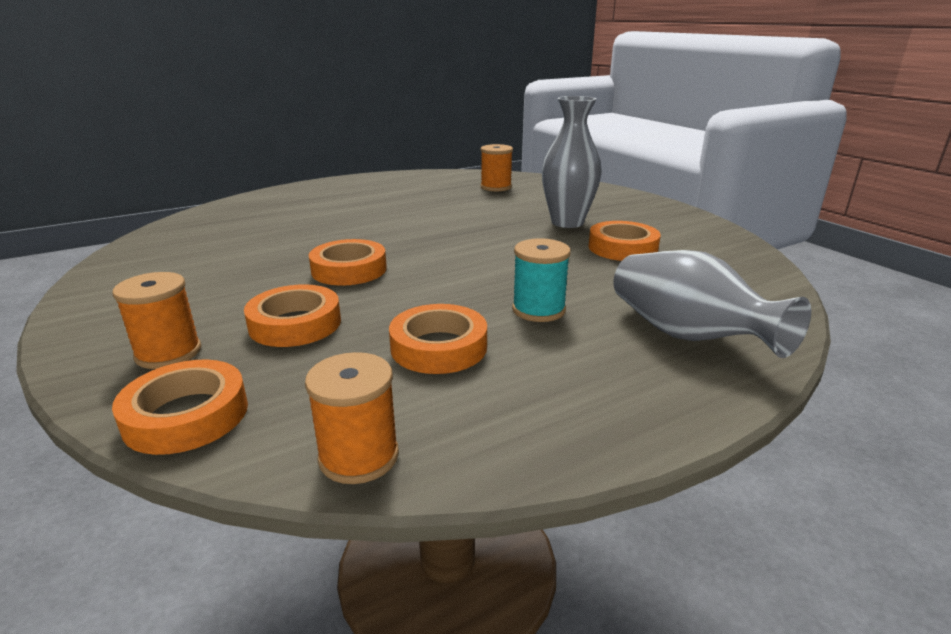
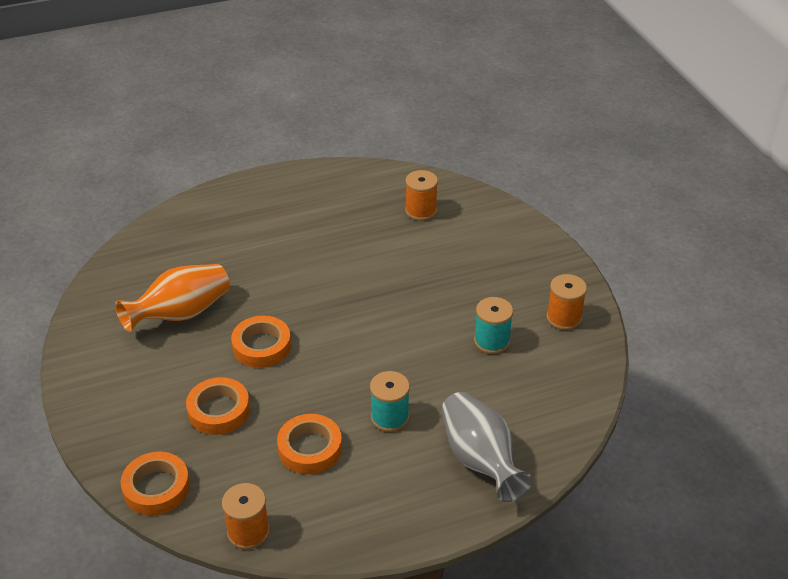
camera: 10 degrees right, 15 degrees up
orange spool [113,272,201,369] -> orange spool moved to [546,274,587,330]
grey vase [542,96,602,228] -> none
orange tape [588,221,661,261] -> turquoise spool [474,297,513,354]
none -> orange vase [115,264,230,332]

